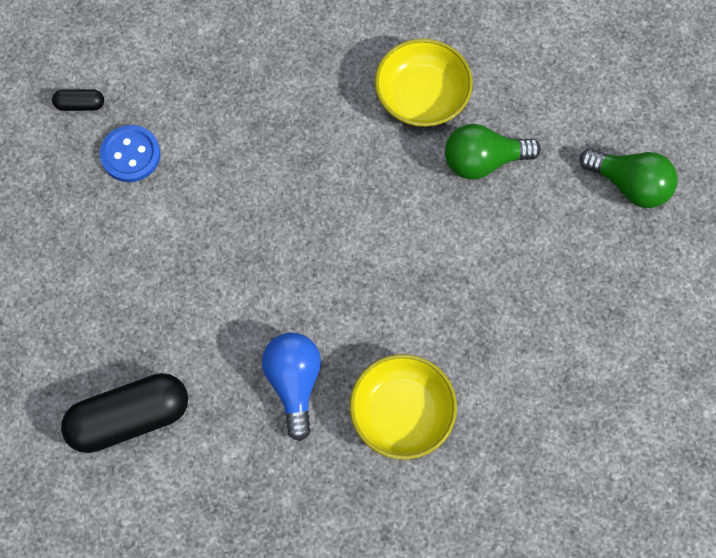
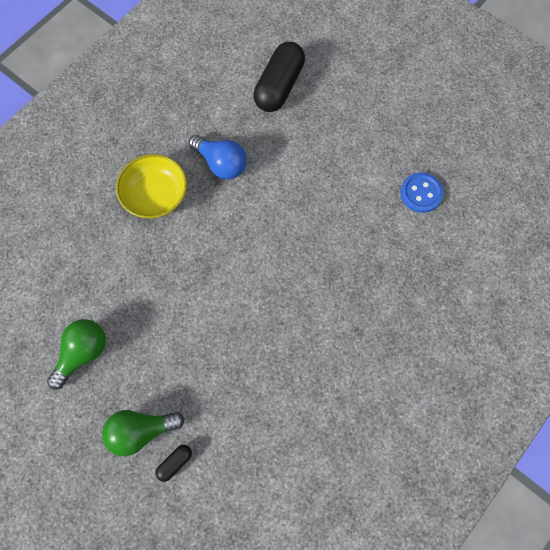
camera: 135 degrees right, 0 degrees up
black capsule [52,89,104,111] -> black capsule moved to [156,445,192,482]
yellow bowl [375,38,473,127] -> none
green light bulb [445,124,541,180] -> green light bulb moved to [47,319,106,390]

